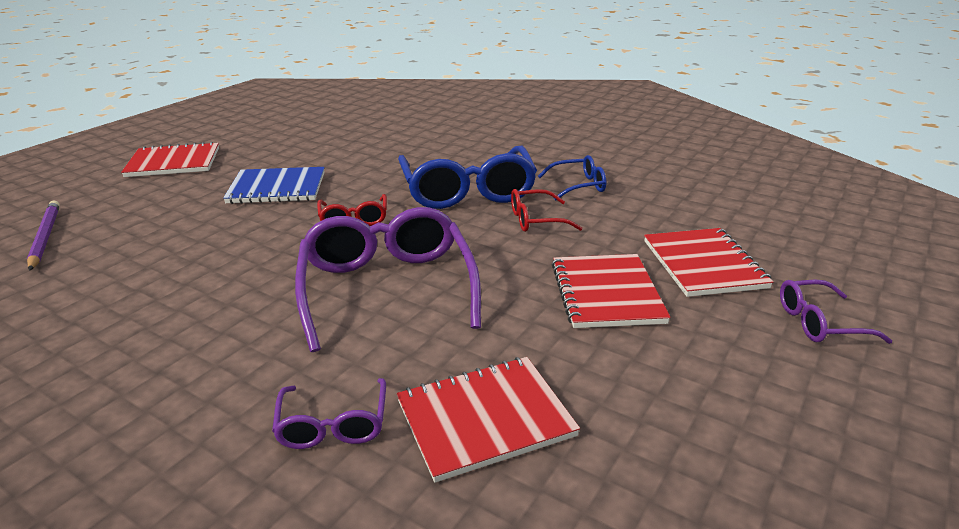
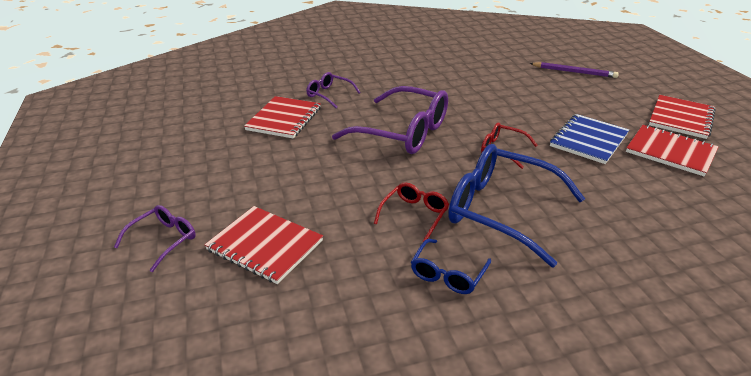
camera: 130 degrees right, 5 degrees up
red notebook [552,254,671,328] -> red notebook moved to [626,125,719,177]

